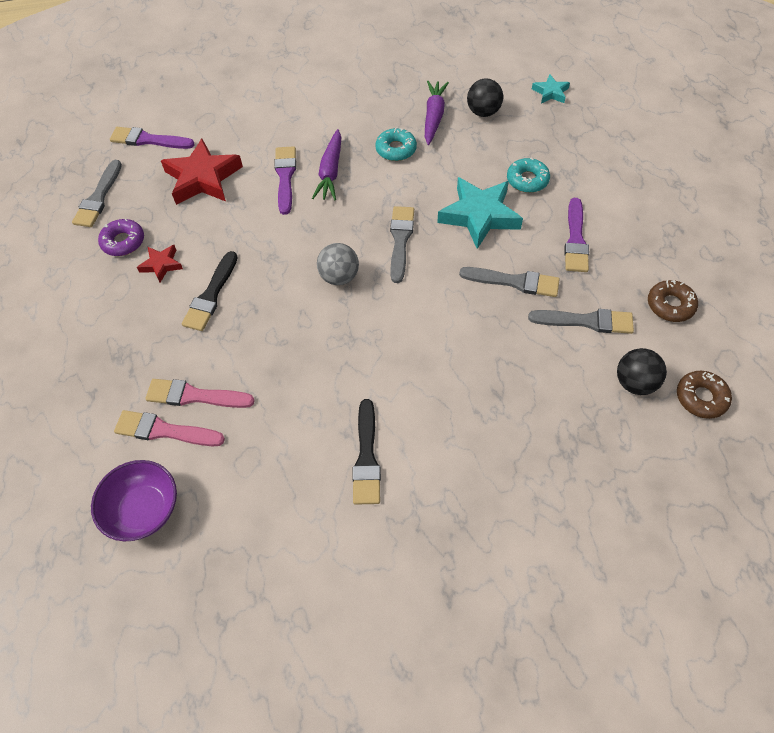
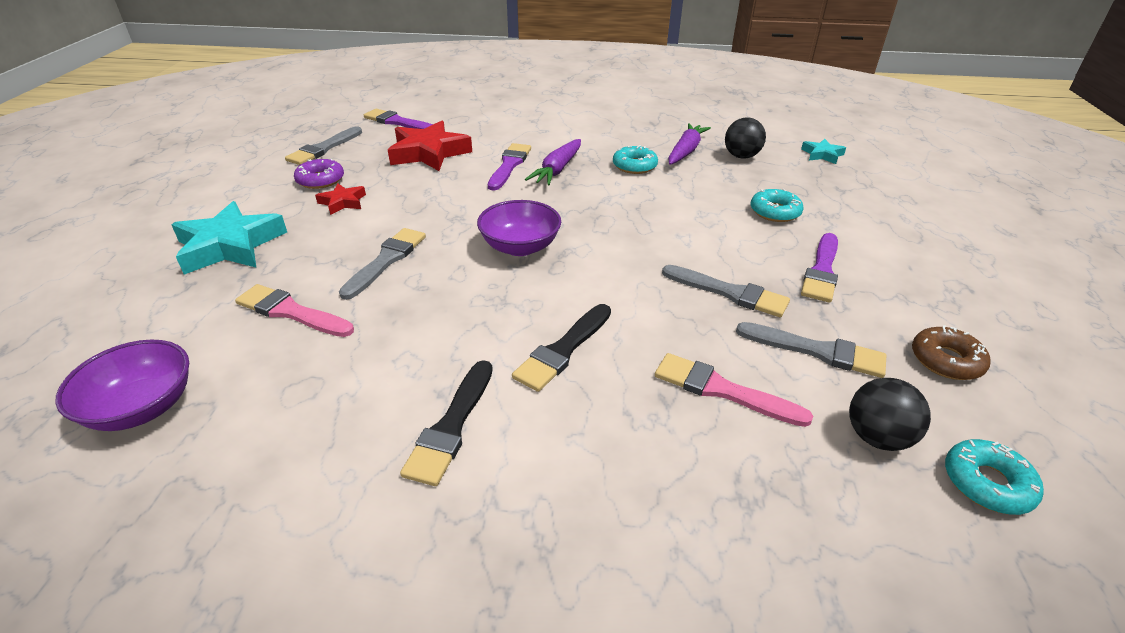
camera: 15 degrees right, 20 degrees down
pink brush [114,410,225,446] -> pink brush moved to [655,353,813,427]
black brush [181,251,238,331] -> black brush moved to [512,304,611,392]
grey ball [317,243,359,285] -> purple bowl [477,200,561,256]
grey brush [390,206,414,283] -> grey brush moved to [339,228,426,300]
turquoise star [437,177,523,249] -> turquoise star moved to [171,201,287,274]
brown donut [677,371,732,419] -> turquoise donut [945,439,1044,515]

